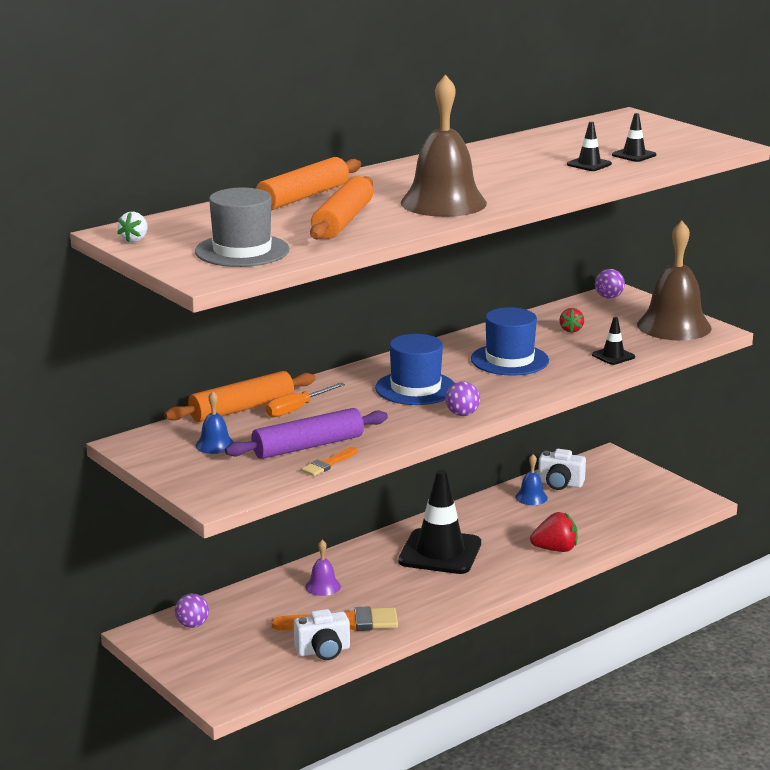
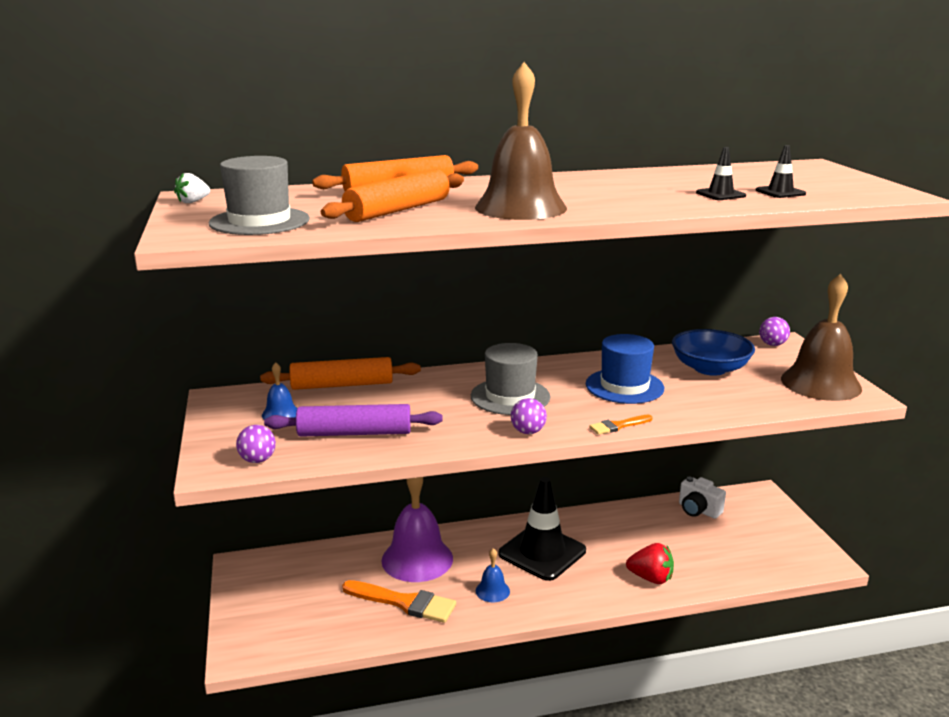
camera: 25 degrees right, 0 degrees up
purple ball [175,594,209,628] -> purple ball moved to [236,425,276,463]
orange screwdriver [265,382,345,417] -> none
white camera [294,609,350,660] -> none
orange brush [301,447,357,476] -> orange brush moved to [589,415,652,435]
purple bell [305,540,341,596] -> purple bell [382,477,453,582], size x2.19
blue hat [375,334,455,405] -> grey hat [471,343,550,415]
blue bell [515,454,548,505] -> blue bell moved to [476,548,510,603]
red strawberry [559,308,584,333] -> blue bowl [672,329,755,376]
black traffic cone [592,317,635,365] -> none

